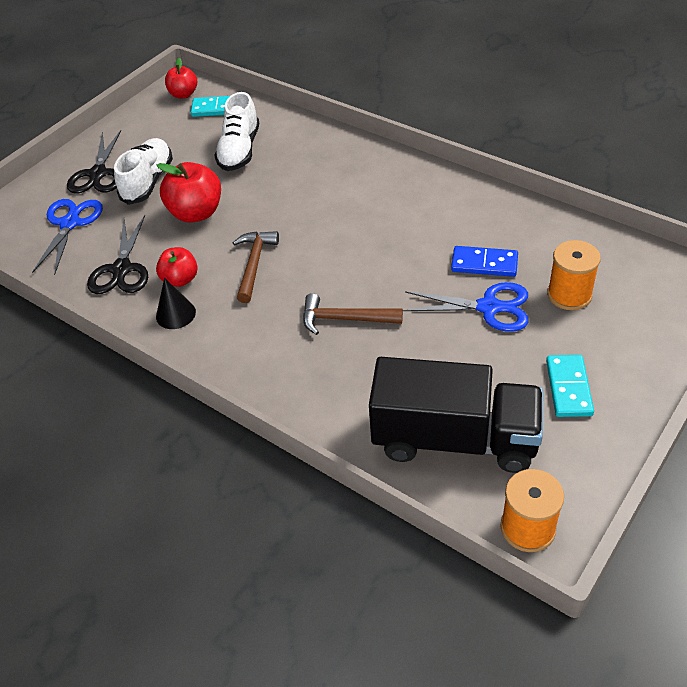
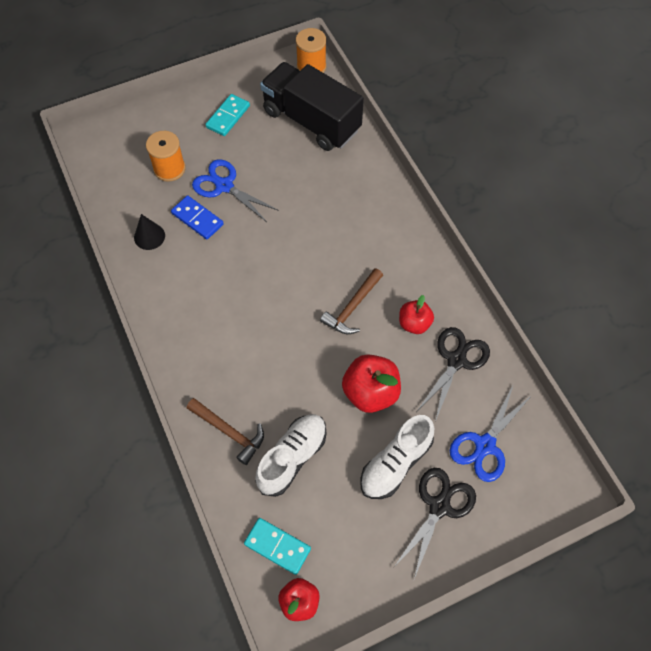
camera: 155 degrees left, 15 degrees up
black cone [156,278,196,329] -> black cone moved to [134,214,165,250]
brown hammer [303,293,403,335] -> brown hammer moved to [187,398,264,465]

